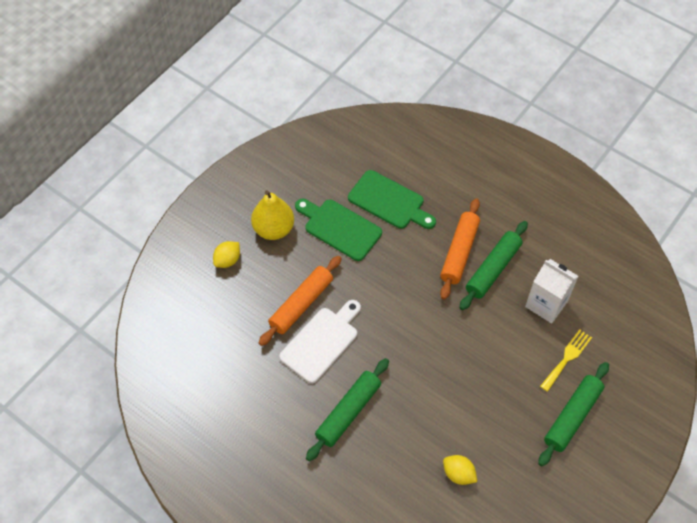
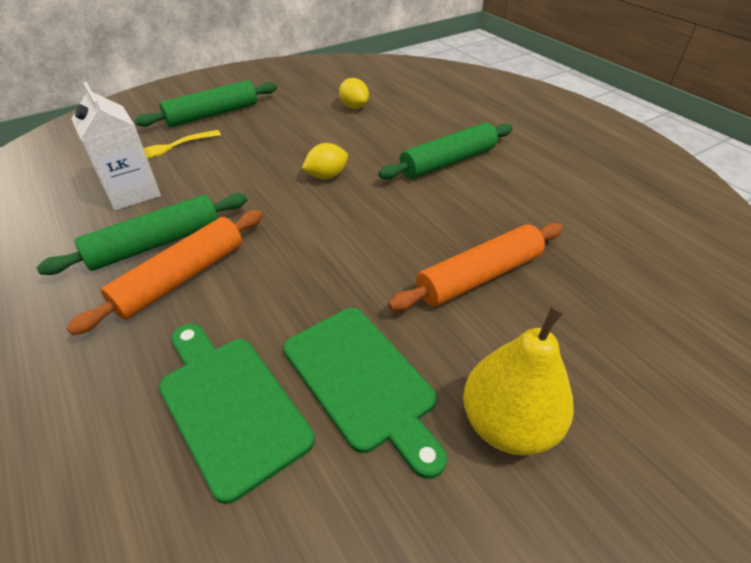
camera: 160 degrees left, 15 degrees down
yellow lemon [213,241,240,268] -> yellow lemon moved to [302,143,348,179]
white cutting board [279,300,361,383] -> none

